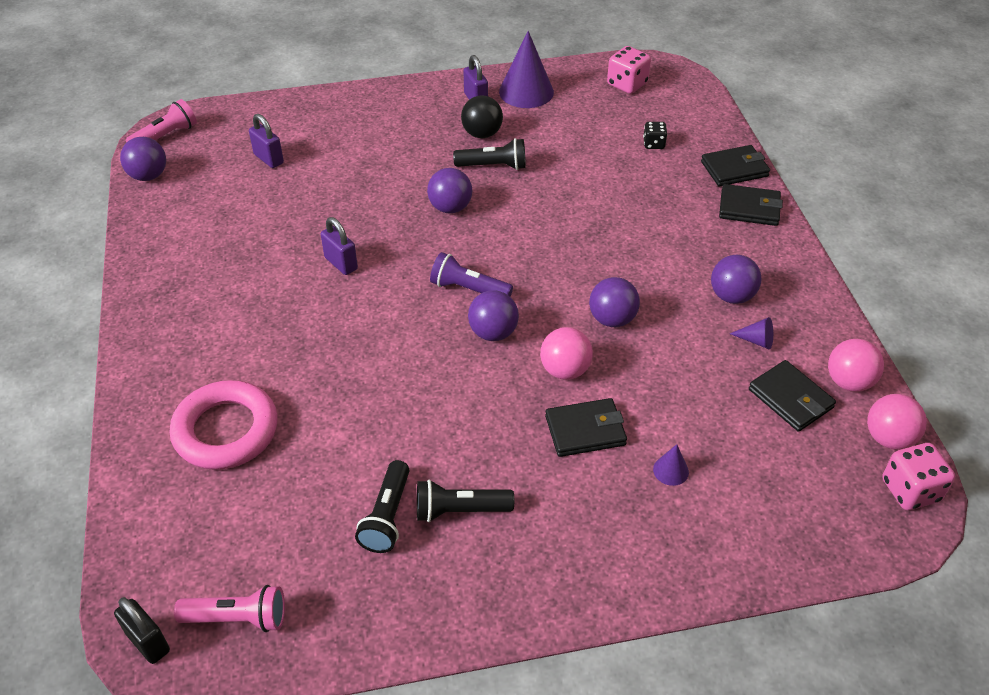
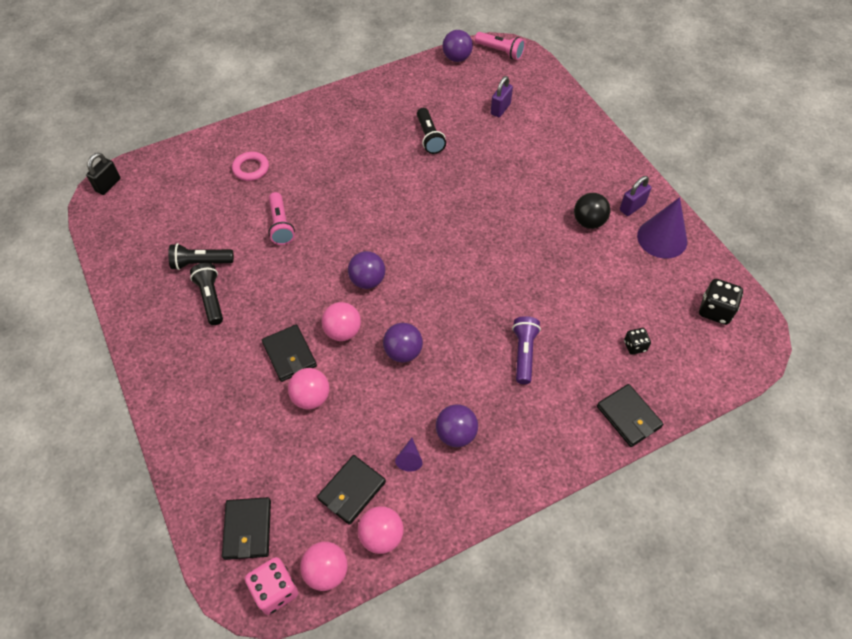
camera: 75 degrees right, 10 degrees up
pink ring [170,380,278,470] -> pink ring [232,152,269,181], size x0.57
pink flashlight [174,585,285,632] -> pink flashlight moved to [268,192,295,245]
purple padlock [321,217,358,275] -> none
purple ball [427,168,472,213] -> none
purple flashlight [430,252,513,297] -> purple flashlight moved to [512,316,541,384]
black flashlight [453,138,526,170] -> black flashlight moved to [417,108,446,154]
pink dice [607,46,651,94] -> black dice [699,279,743,325]
purple cone [653,444,689,486] -> none
black wallet [719,184,783,226] -> black wallet moved to [222,497,271,560]
none -> pink ball [288,368,330,409]

